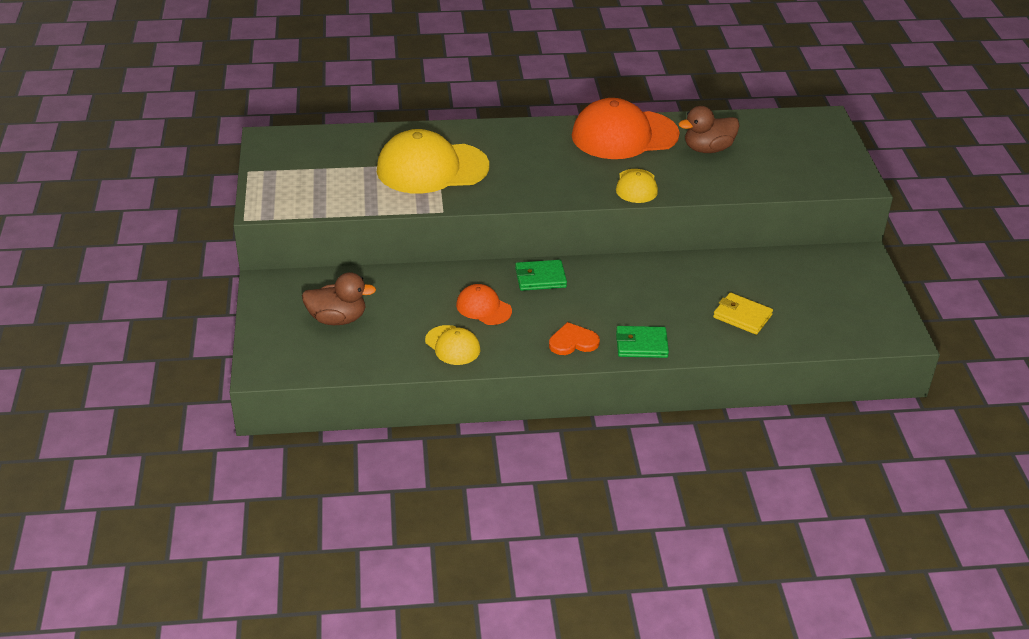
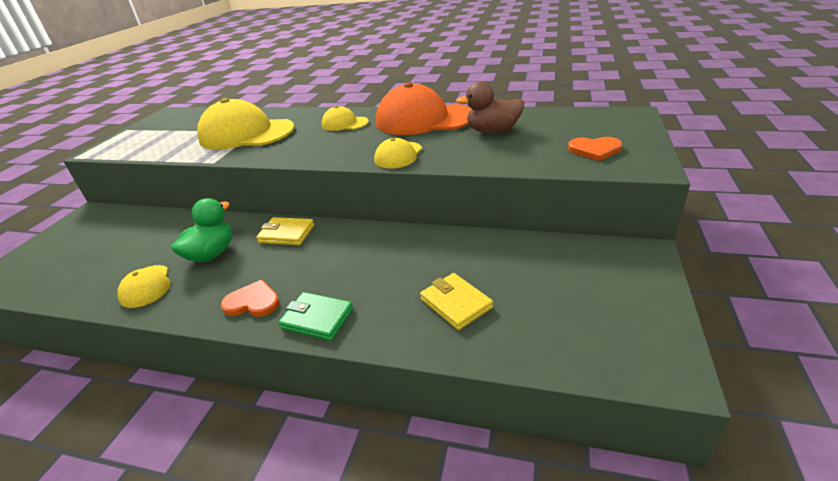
camera: 25 degrees right, 5 degrees down
brown duck [302,272,376,325] -> none
orange cap [456,284,512,325] -> green duck [171,198,232,262]
green wallet [515,260,567,291] -> yellow wallet [256,217,314,245]
none -> yellow cap [322,106,369,131]
none -> orange heart [568,137,622,161]

